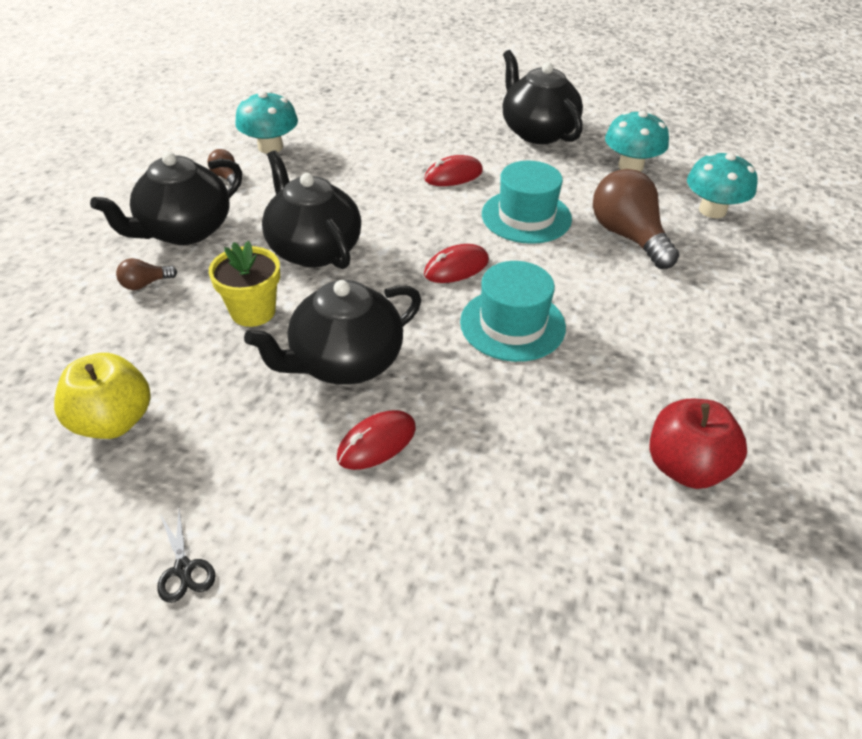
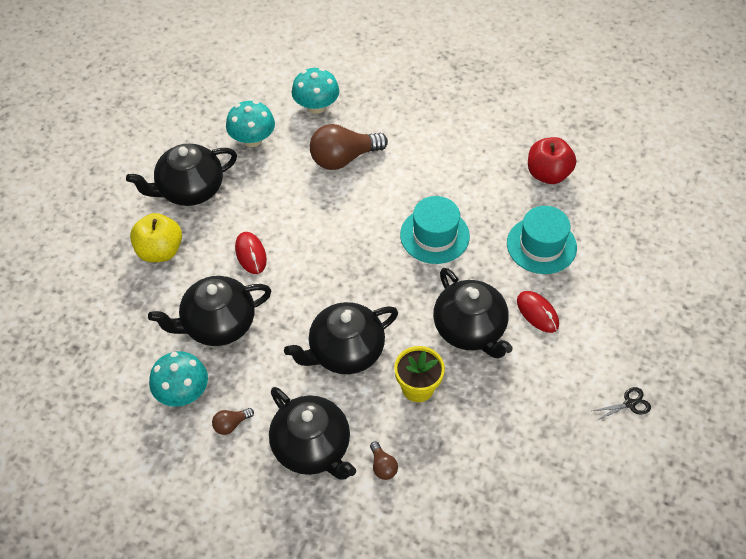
camera: 85 degrees left, 10 degrees up
yellow apple [54,353,151,439] -> yellow apple moved to [130,213,182,262]
red mouse [424,244,489,283] -> none
turquoise hat [482,161,572,244] -> turquoise hat moved to [507,206,577,274]
none -> black teapot [148,276,271,346]

